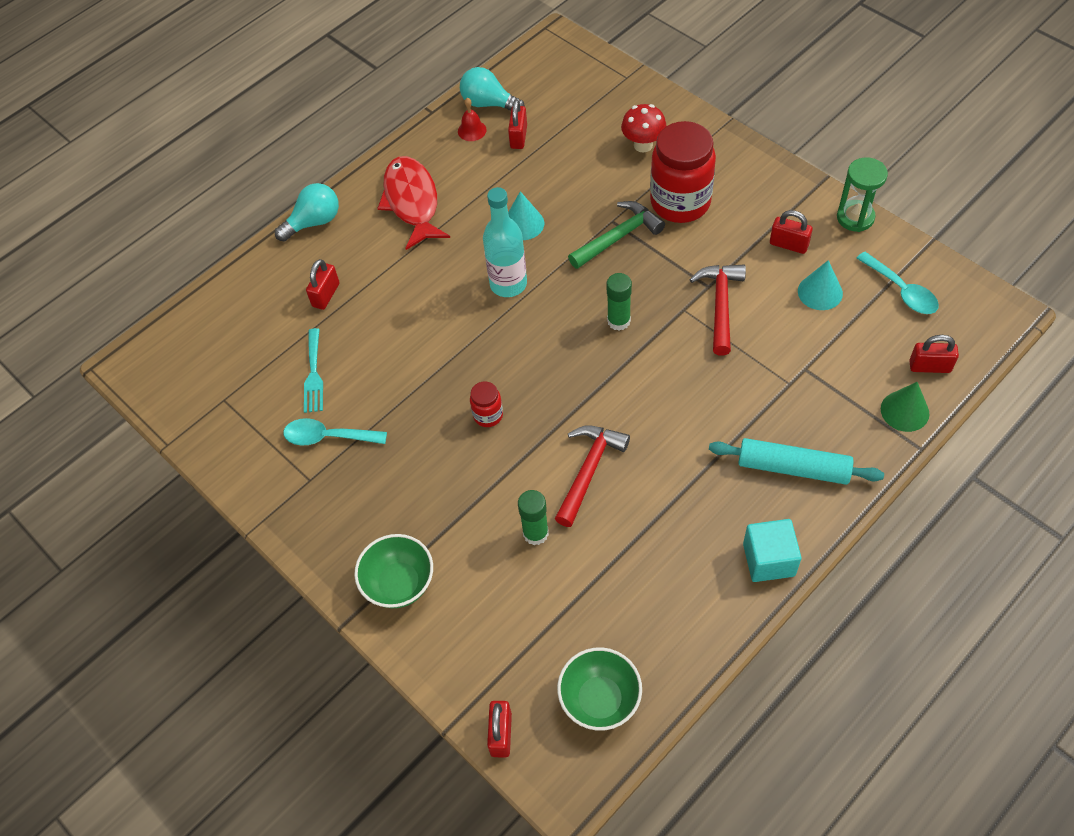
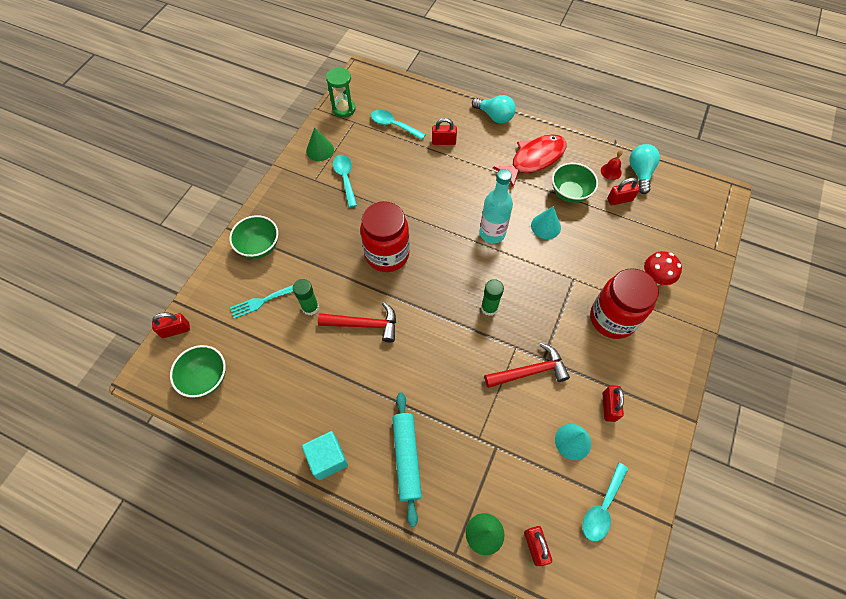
camera: 65 degrees right, 5 degrees up
turquoise fork [304,328,323,413] -> turquoise fork moved to [230,285,293,319]
red jar [470,381,503,427] -> red jar [360,201,410,272], size x2.22
green hammer [568,201,665,269] -> none
green hourglass [837,157,888,232] -> green hourglass moved to [326,67,356,117]
none -> green cone [306,127,334,161]
none -> turquoise spoon [371,110,426,140]
none -> green bowl [552,163,598,203]

